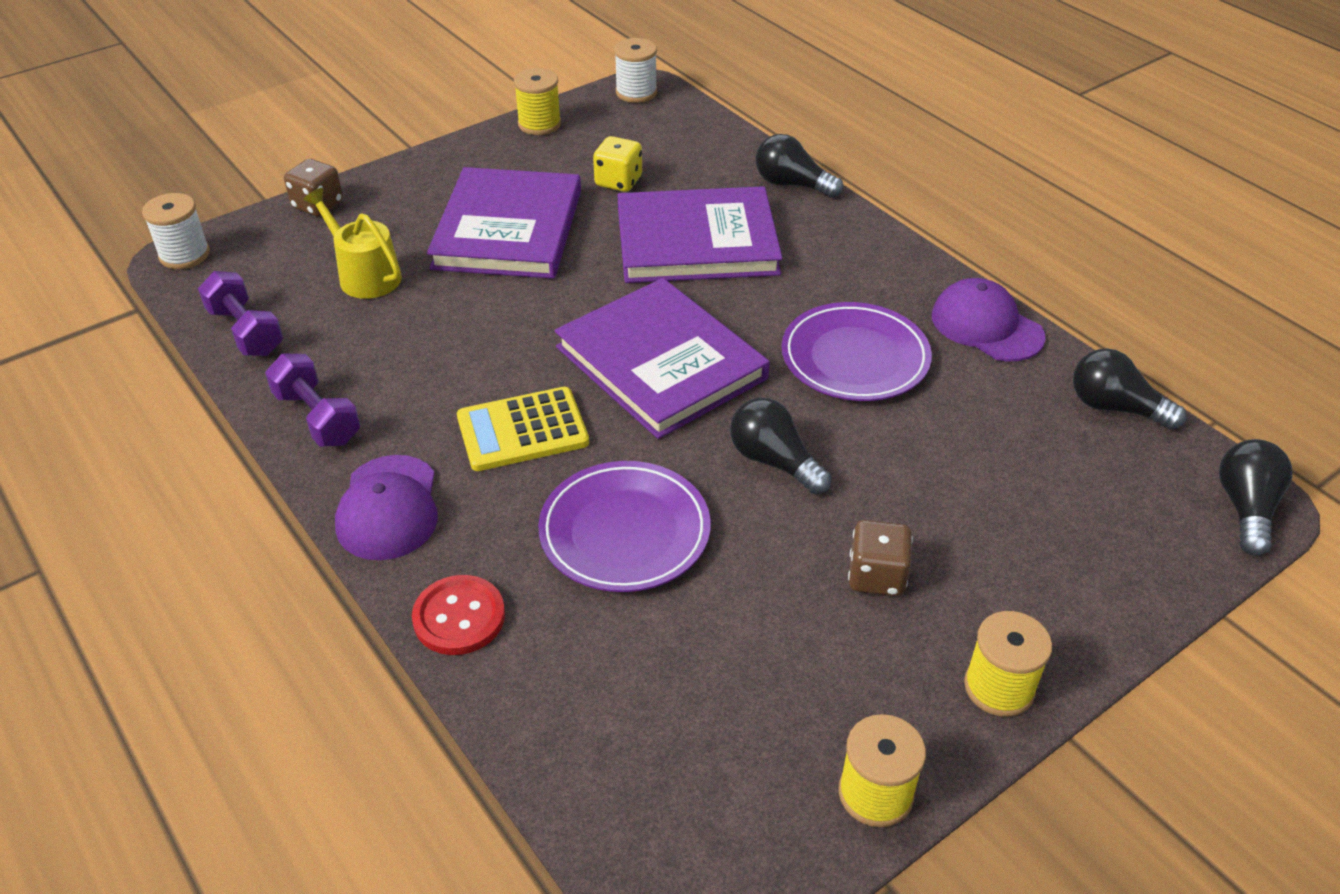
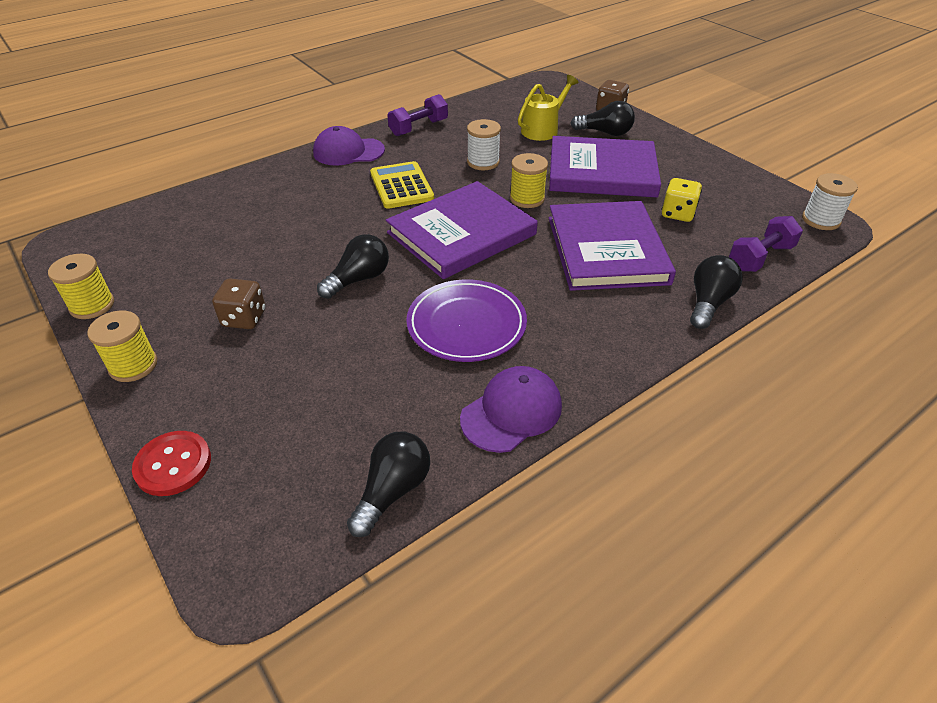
camera: 90 degrees right, 0 degrees up
white spool [142,193,210,269] -> white spool moved to [467,119,501,170]
purple dumbbell [198,271,283,356] -> purple dumbbell moved to [729,216,803,272]
red button [412,575,505,655] -> red button moved to [132,431,211,496]
yellow spool [514,68,561,135] -> yellow spool moved to [510,153,548,208]
purple plate [538,461,711,592] -> none
black light bulb [1219,439,1293,556] -> black light bulb moved to [570,101,635,136]

